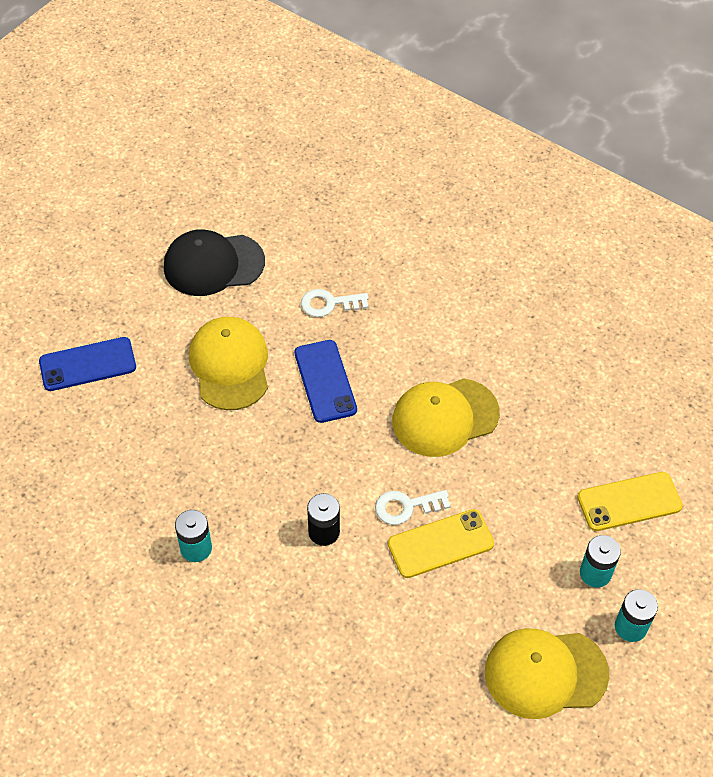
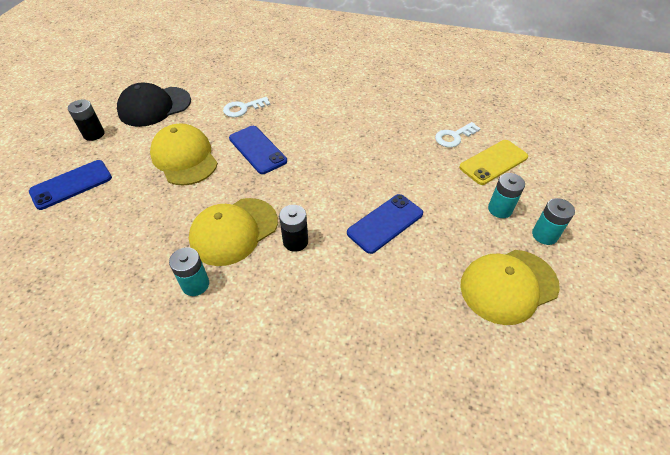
camera: 20 degrees left, 5 degrees down
white key [375,490,451,525] -> white key moved to [435,122,481,147]
yellow phone [388,509,494,578] -> blue phone [347,194,423,254]
yellow cap [392,378,500,457] -> yellow cap moved to [189,198,278,266]
none -> black battery [68,100,105,141]

